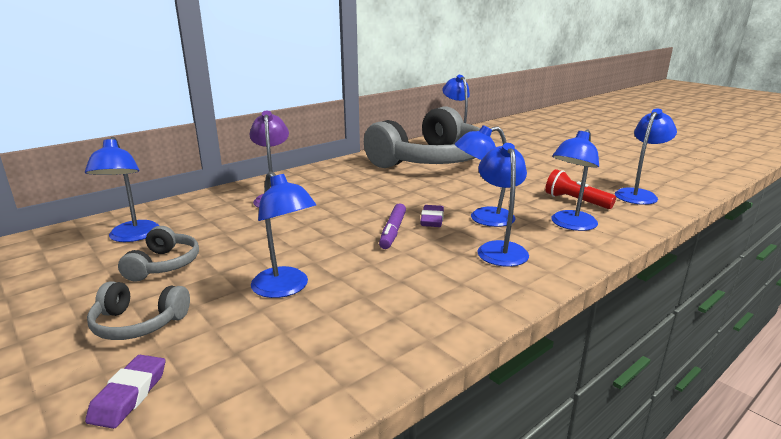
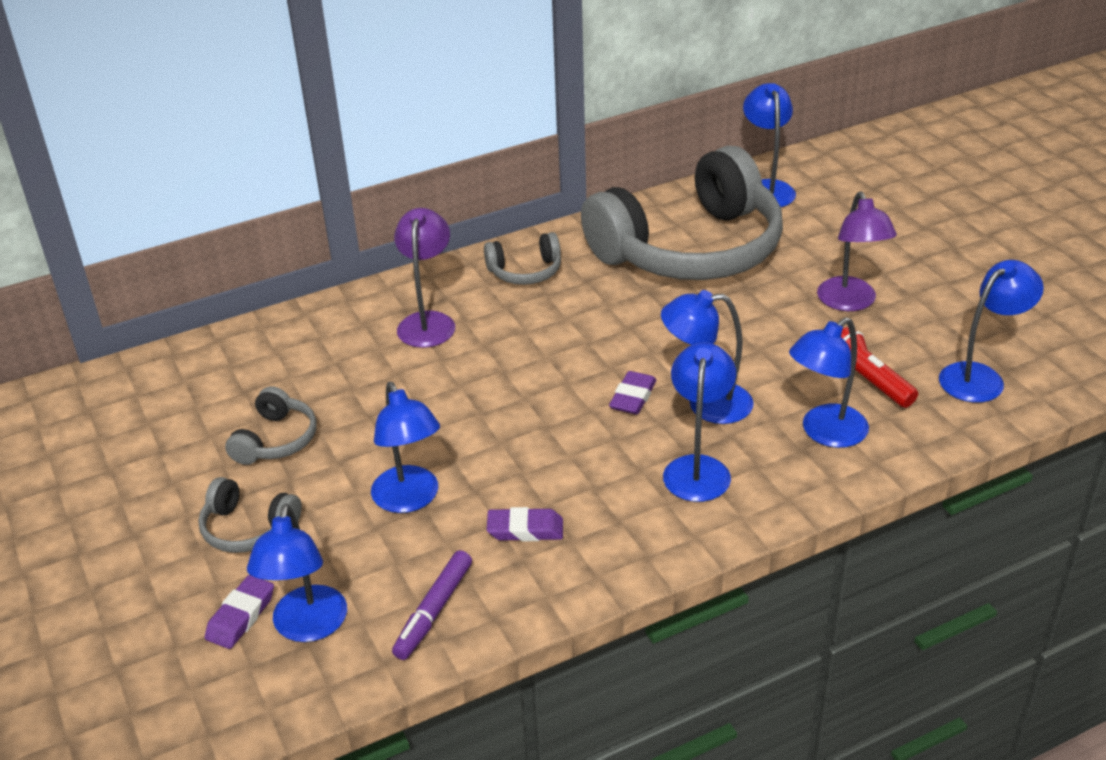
camera: 15 degrees right, 15 degrees up
blue lamp [85,137,159,242] -> blue lamp moved to [247,504,347,642]
purple marker [379,203,406,249] -> purple marker moved to [392,550,472,660]
none -> grey headphones [484,232,561,285]
none -> purple eraser [487,507,563,541]
none -> purple lamp [817,191,897,311]

